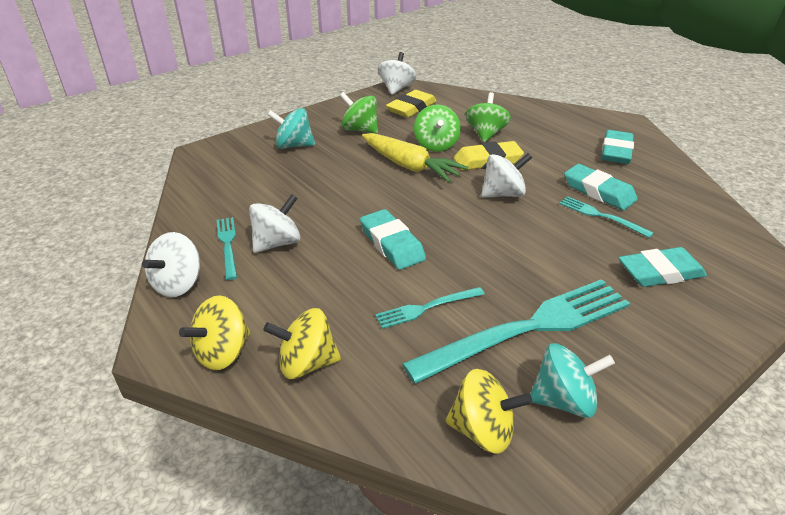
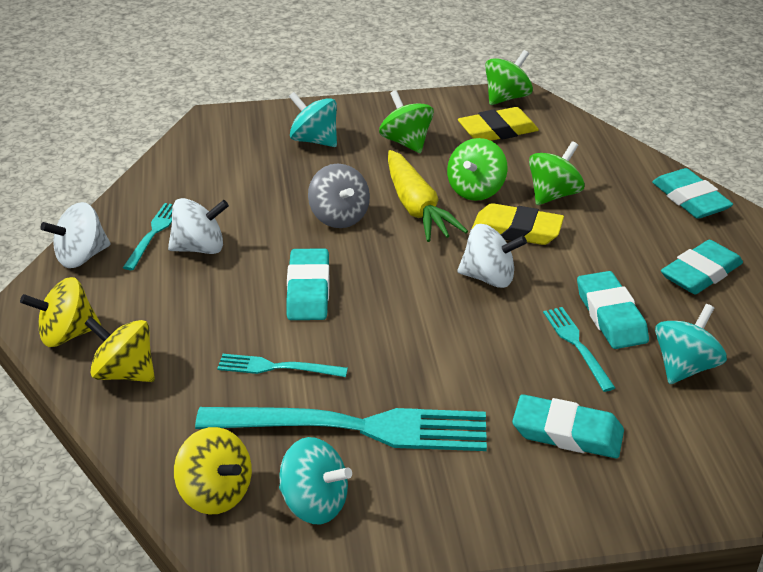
camera: 30 degrees right, 0 degrees up
white spinning top [378,52,416,95] -> green spinning top [485,50,533,105]
none -> grey spinning top [308,164,370,228]
none -> turquoise eraser [652,168,733,219]
none -> turquoise spinning top [655,304,727,384]

